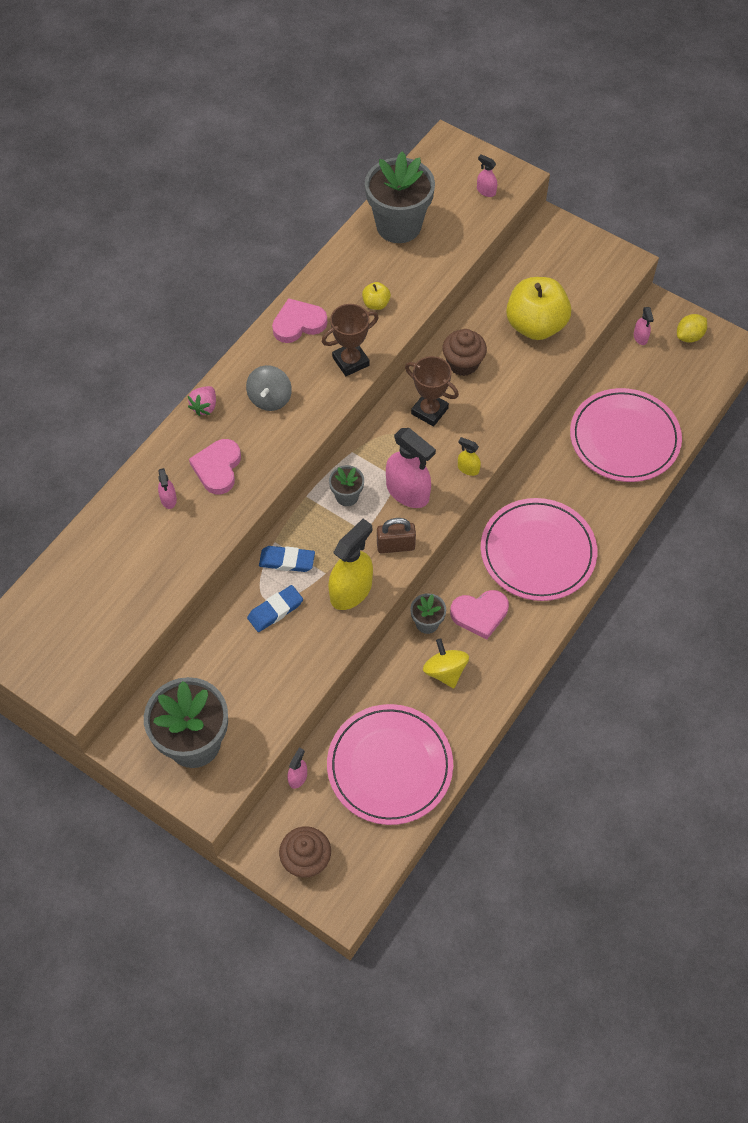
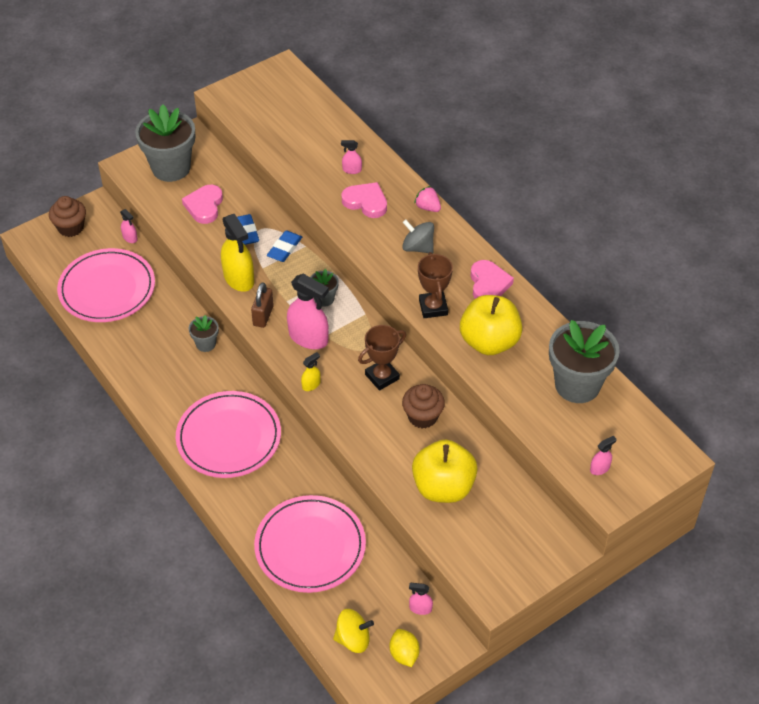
camera: 110 degrees right, 10 degrees down
yellow apple [362,282,391,310] -> yellow apple [460,295,522,355], size x2.30
pink spray bottle [386,428,436,508] -> pink spray bottle turned 120 degrees counterclockwise [287,274,329,349]
yellow spinning top [423,638,469,688] -> yellow spinning top moved to [333,609,374,653]
pink heart [450,590,509,639] -> pink heart moved to [182,185,223,224]

